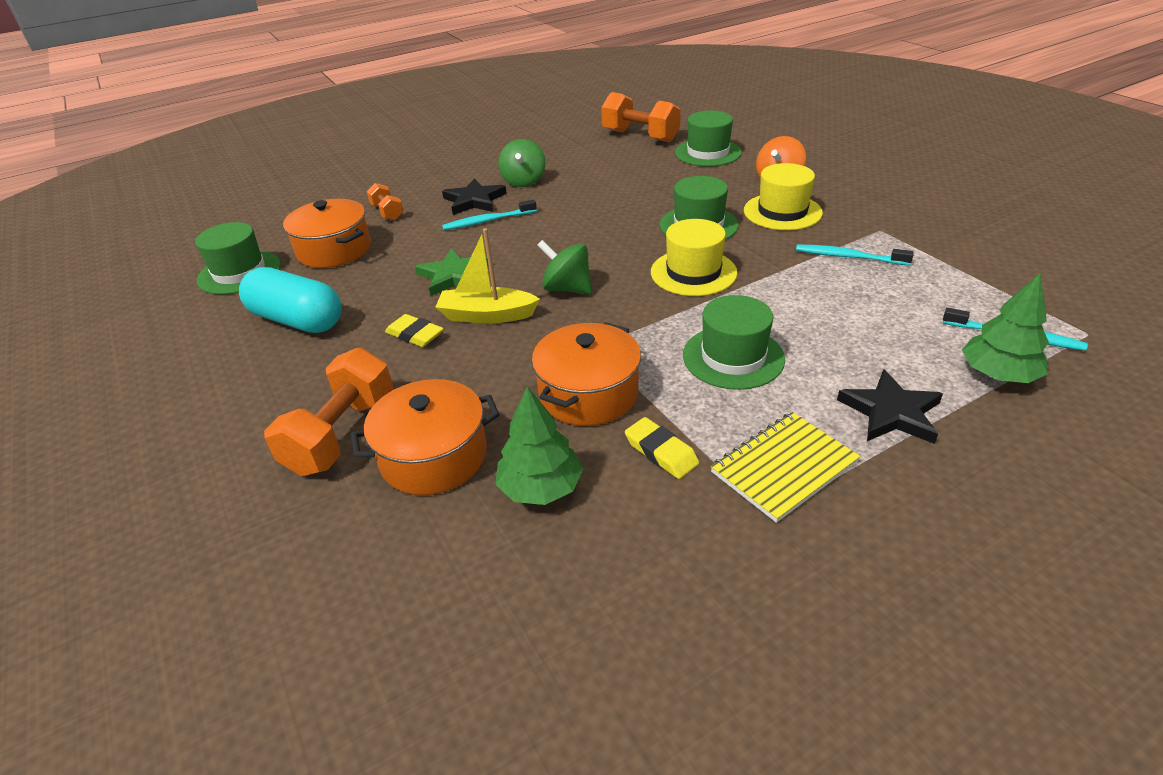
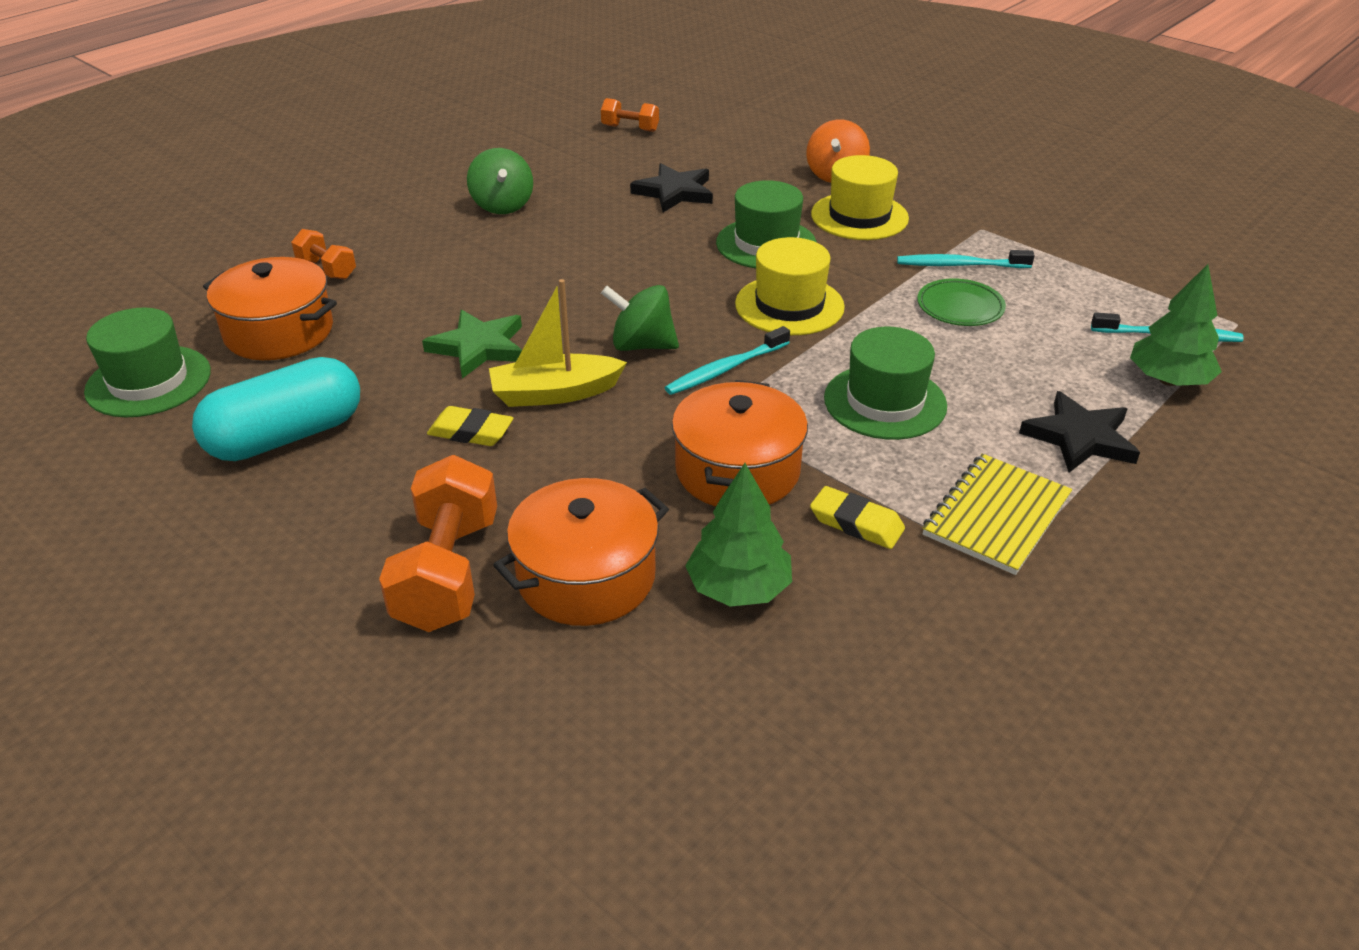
camera: 20 degrees left, 0 degrees up
turquoise capsule [239,267,341,333] -> turquoise capsule turned 45 degrees counterclockwise [192,357,360,461]
black star [442,178,507,215] -> black star moved to [630,163,713,212]
turquoise toothbrush [442,199,537,230] -> turquoise toothbrush moved to [665,326,790,395]
orange dumbbell [601,92,681,142] -> orange dumbbell [601,98,659,132], size x0.54
green hat [675,110,742,167] -> none
none -> green plate [917,278,1006,326]

